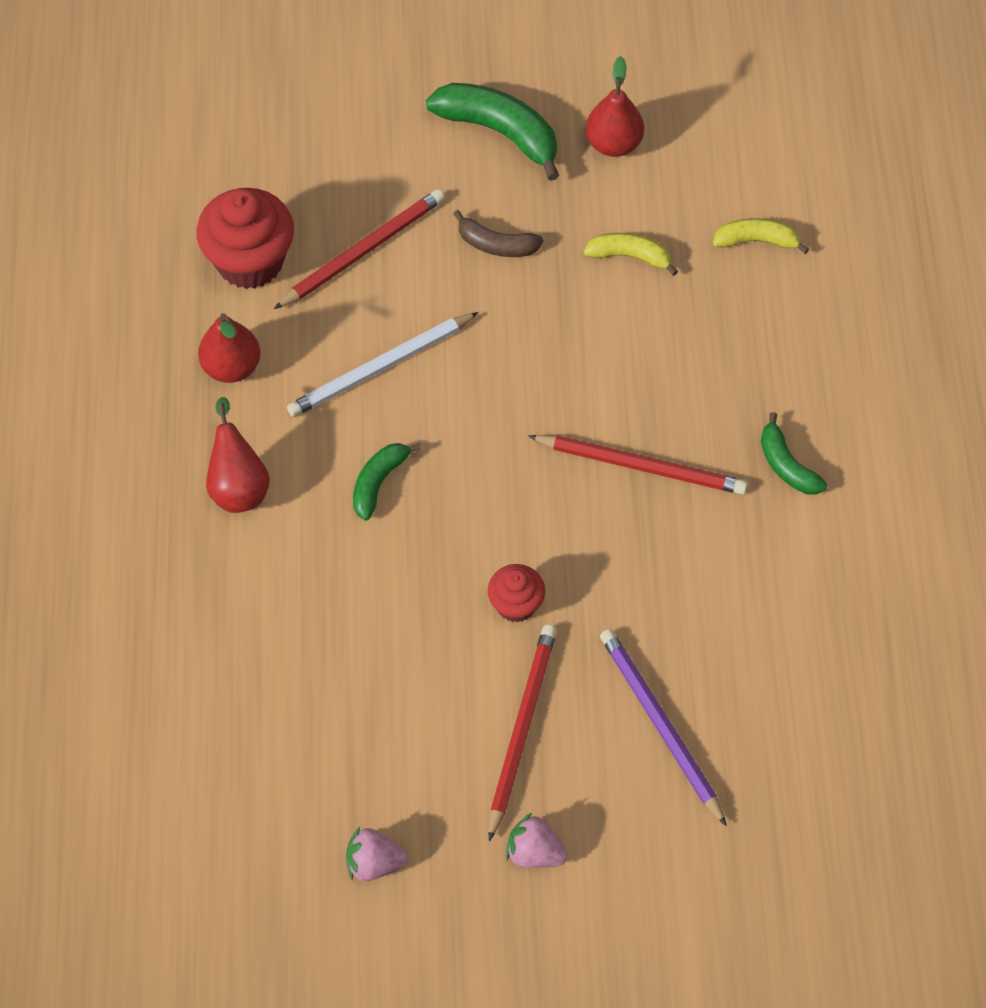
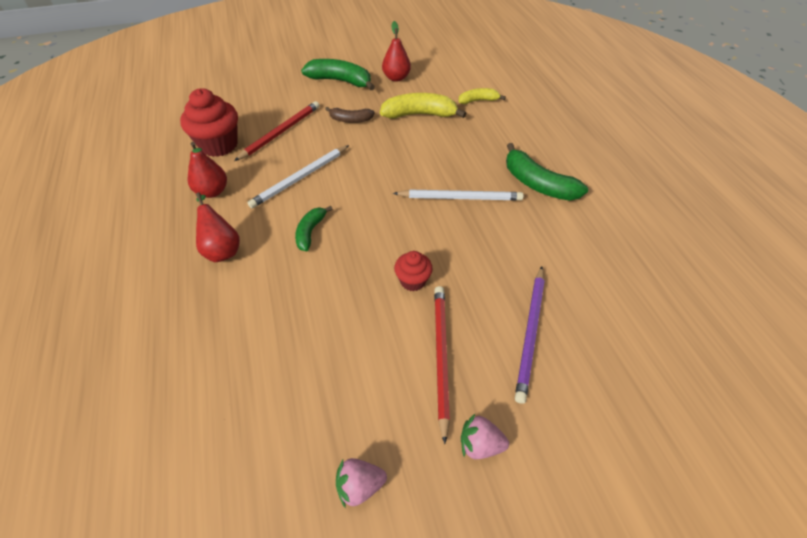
camera: 15 degrees left, 10 degrees down
red pencil [528,435,747,495] -> white pencil [393,189,524,200]
yellow banana [584,233,678,276] -> yellow banana [380,93,467,118], size x1.71
purple pencil [600,629,727,826] -> purple pencil turned 120 degrees counterclockwise [515,266,545,404]
green banana [761,412,828,495] -> green banana [506,143,588,201], size x1.71

